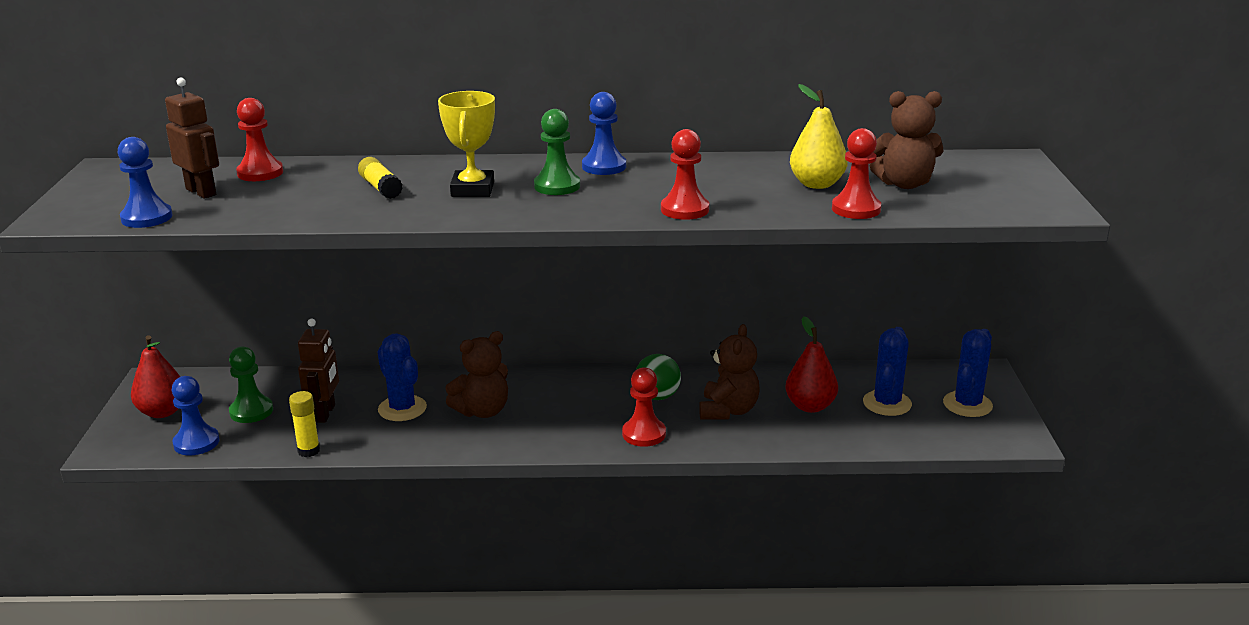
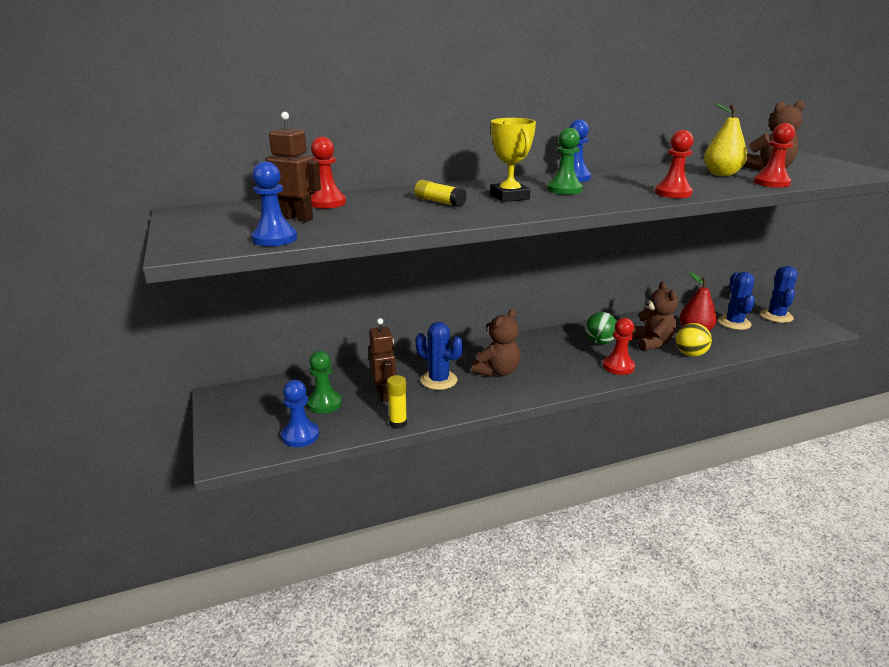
camera: 20 degrees left, 0 degrees up
red pear [131,335,180,418] -> none
none -> yellow ball [676,323,712,357]

